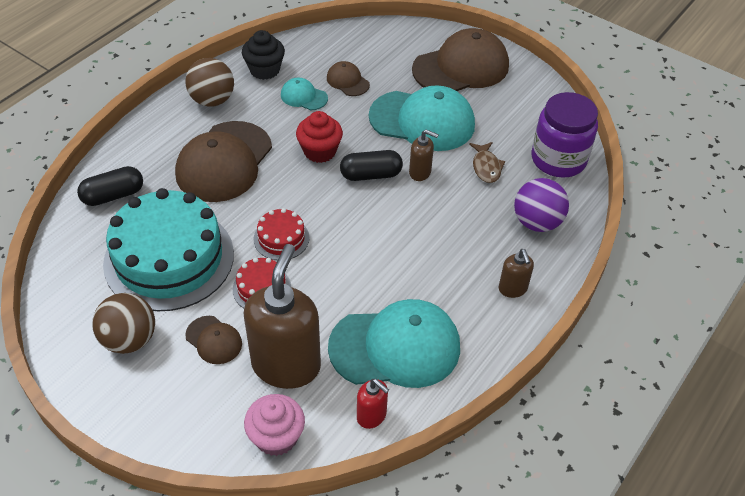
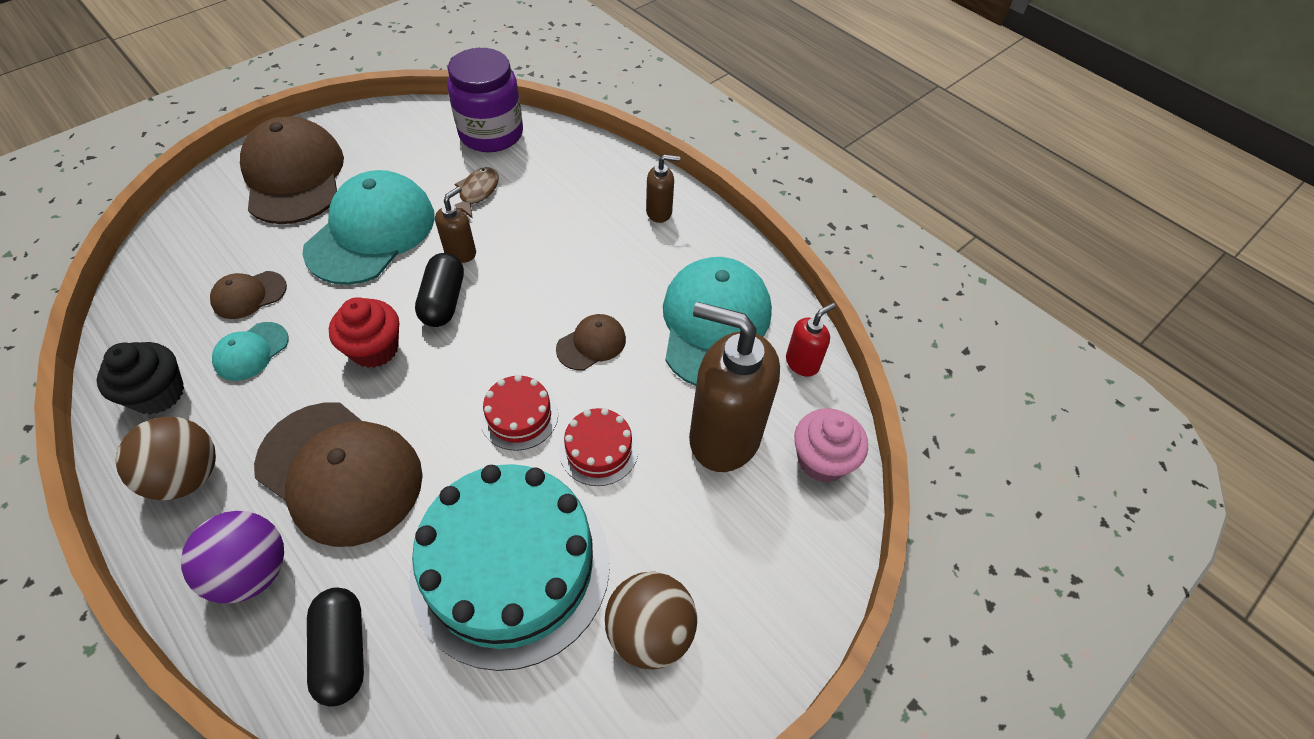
camera: 80 degrees left, 5 degrees up
brown cap [185,316,242,364] -> brown cap moved to [556,314,626,370]
brown fish [469,142,505,183] -> brown fish turned 75 degrees counterclockwise [454,167,499,219]
purple ball [514,178,569,232] -> purple ball moved to [181,511,284,603]

